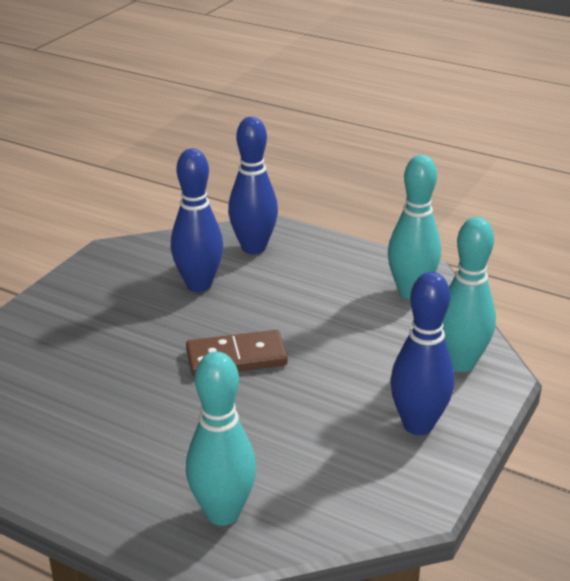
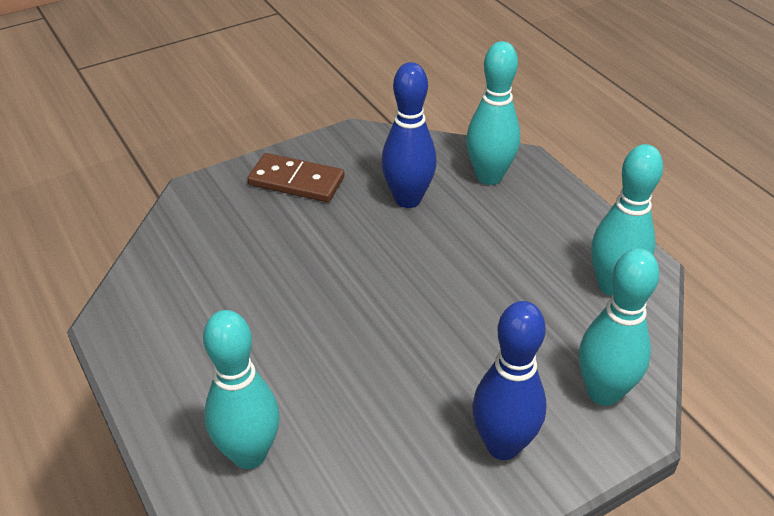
camera: 30 degrees right, 10 degrees up
brown domino [186,330,288,376] -> brown domino moved to [247,153,345,202]
blue bowling pin [228,117,278,254] -> turquoise bowling pin [466,41,520,185]

